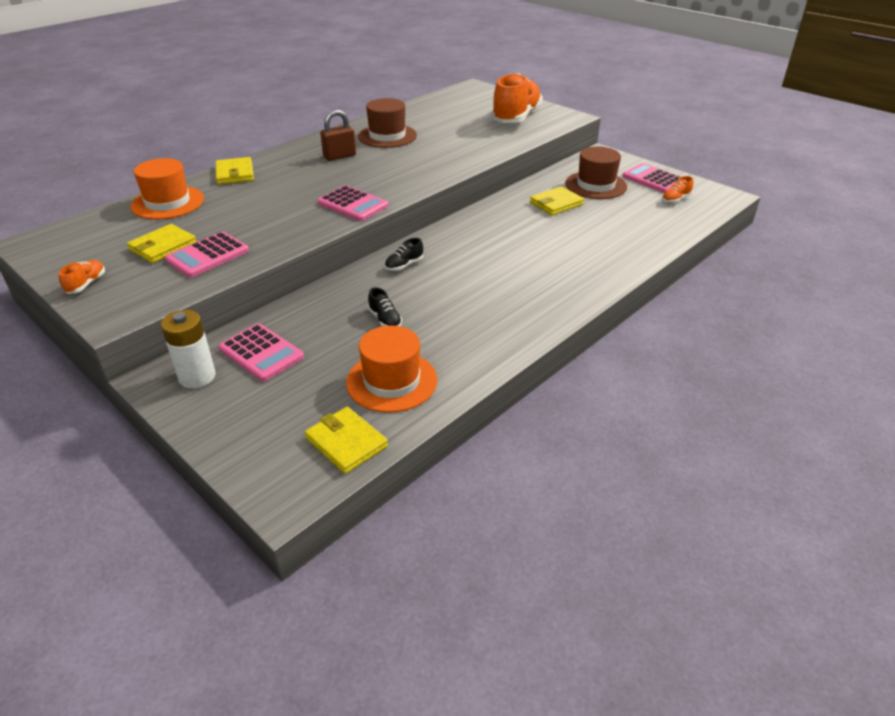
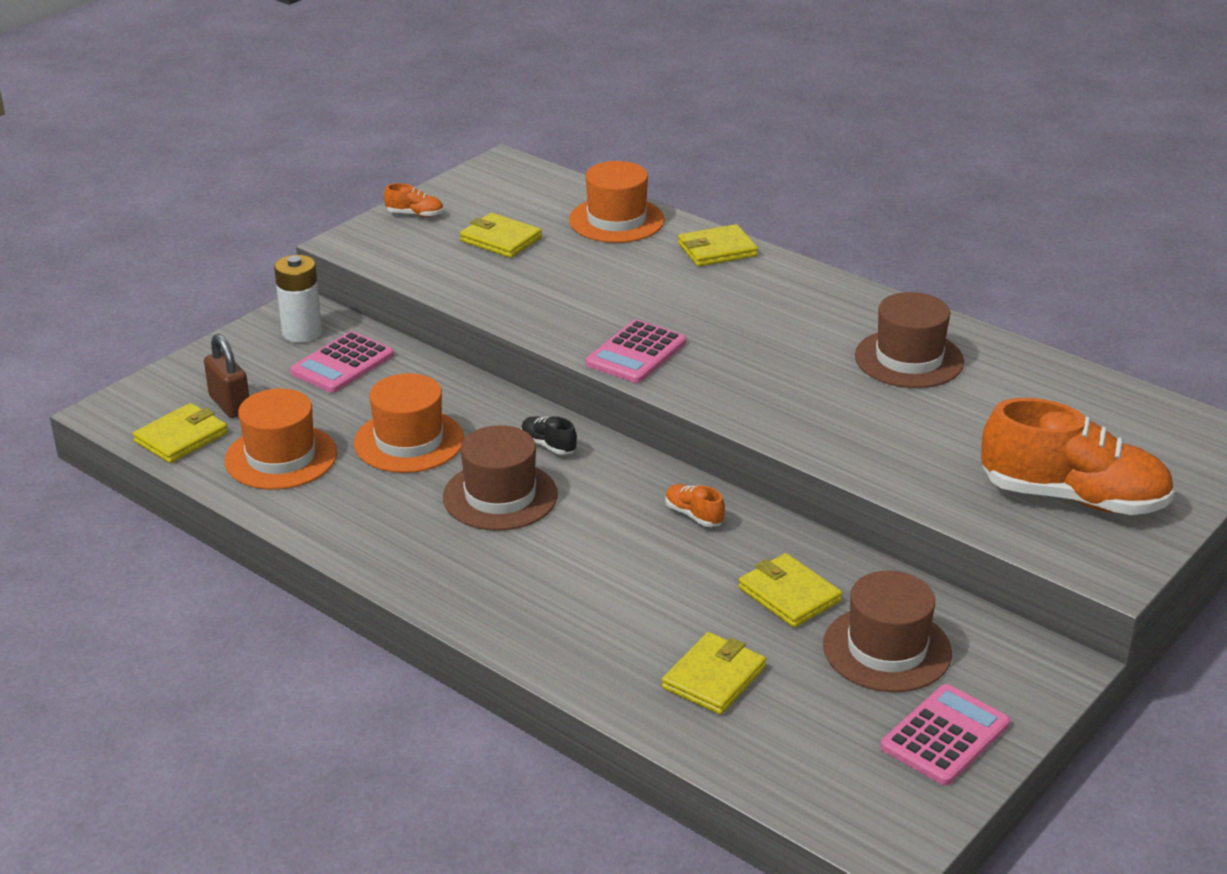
camera: 85 degrees right, 5 degrees down
pink calculator [165,232,249,277] -> none
brown padlock [320,110,356,161] -> brown padlock moved to [204,334,249,418]
black shoe [368,287,402,326] -> orange hat [354,373,464,473]
orange shoe [662,176,693,203] -> orange shoe moved to [665,484,725,527]
none -> brown hat [443,425,558,531]
none -> yellow wallet [662,632,766,715]

